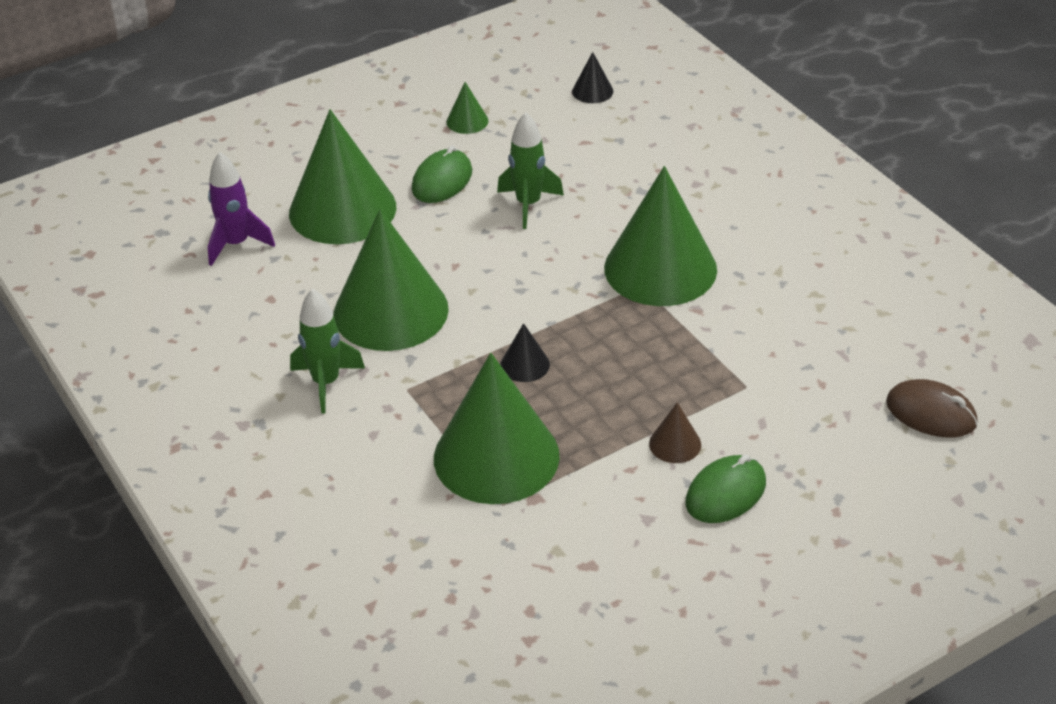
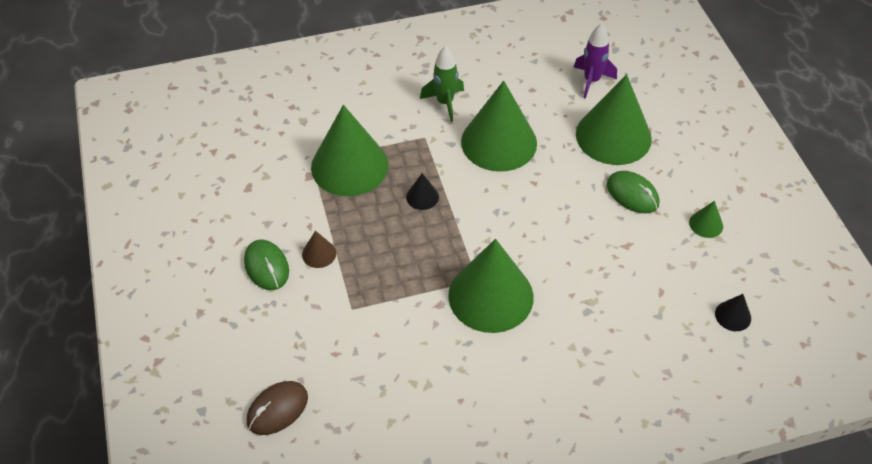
camera: 105 degrees right, 10 degrees up
green rocket [497,112,564,229] -> none

